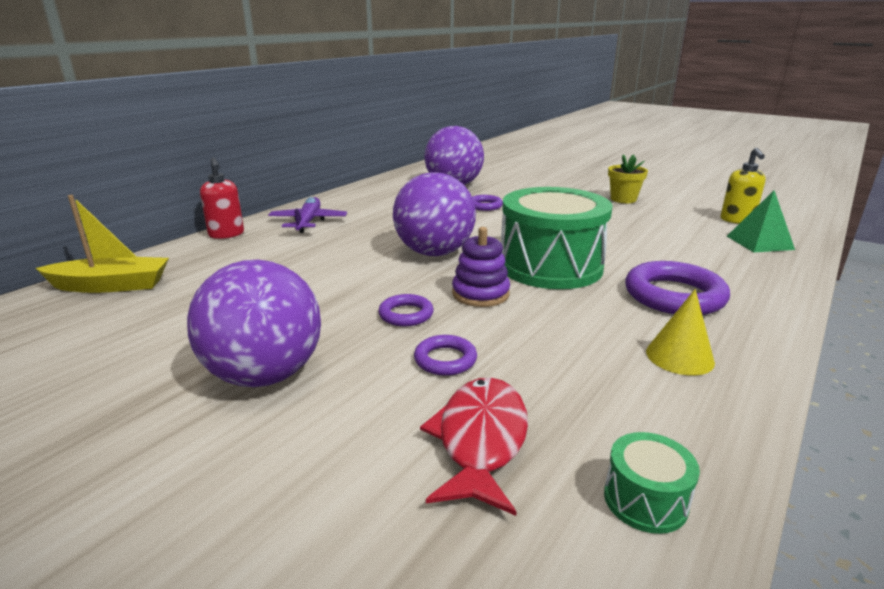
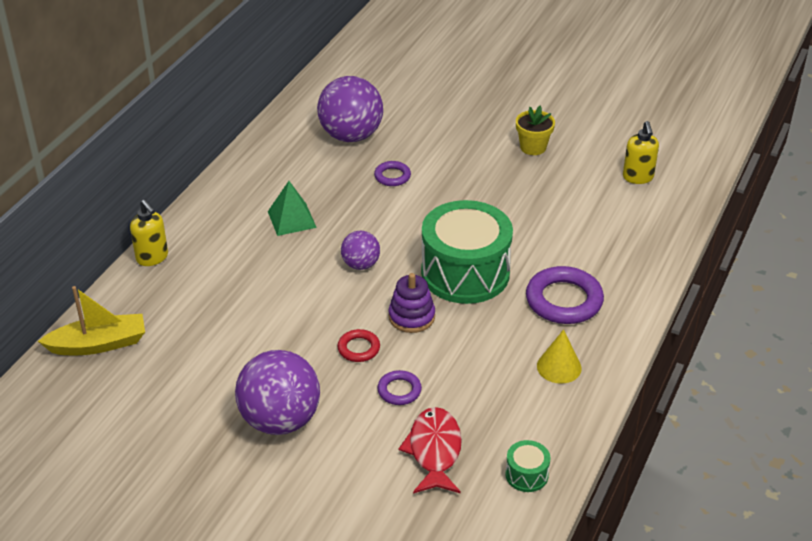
camera: 10 degrees left, 15 degrees up
red soap dispenser [200,158,244,239] -> yellow soap dispenser [130,200,168,266]
purple plane [268,197,347,233] -> none
purple ring [378,294,434,326] -> red ring [337,329,380,362]
purple ball [393,172,476,256] -> purple ball [341,230,380,270], size x0.53
green pyramid [727,190,795,252] -> green pyramid moved to [268,181,317,236]

